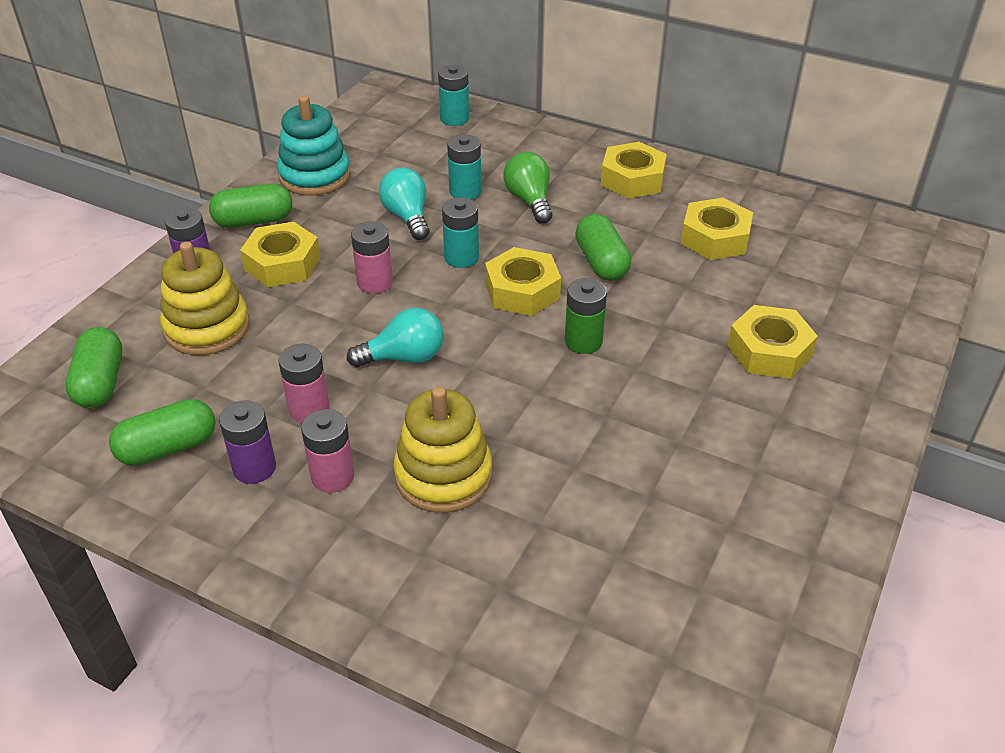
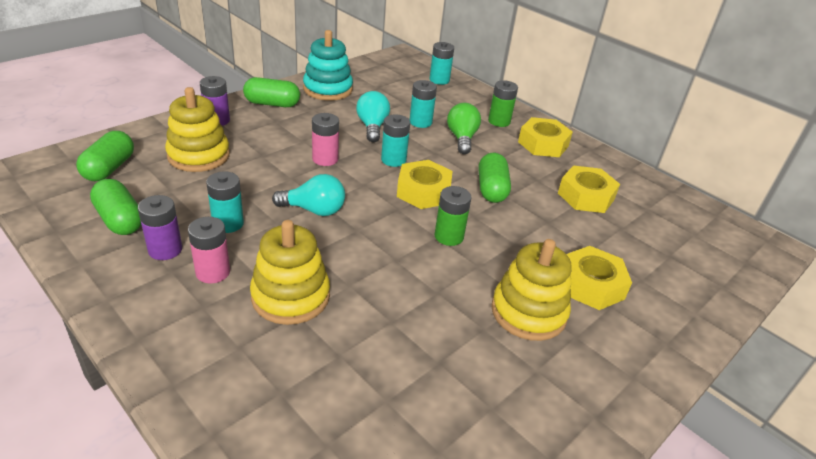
camera: 15 degrees right, 5 degrees down
green capsule [109,399,216,466] -> green capsule turned 60 degrees clockwise [90,179,141,235]
yellow nut [240,222,321,287] -> none
pink battery [279,344,329,423] -> turquoise battery [206,171,244,233]
none -> green battery [488,80,518,127]
none -> yellow stacking toy [491,239,572,341]

